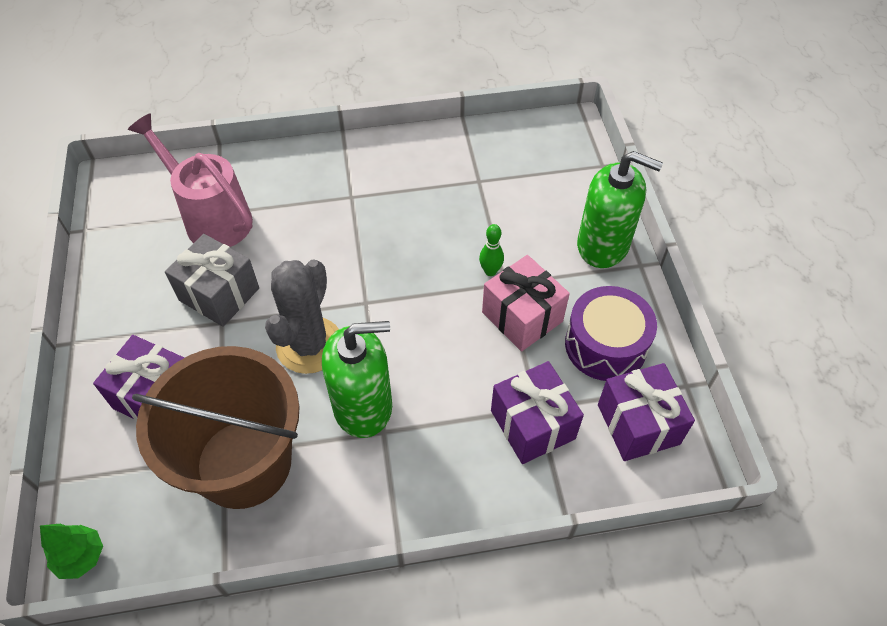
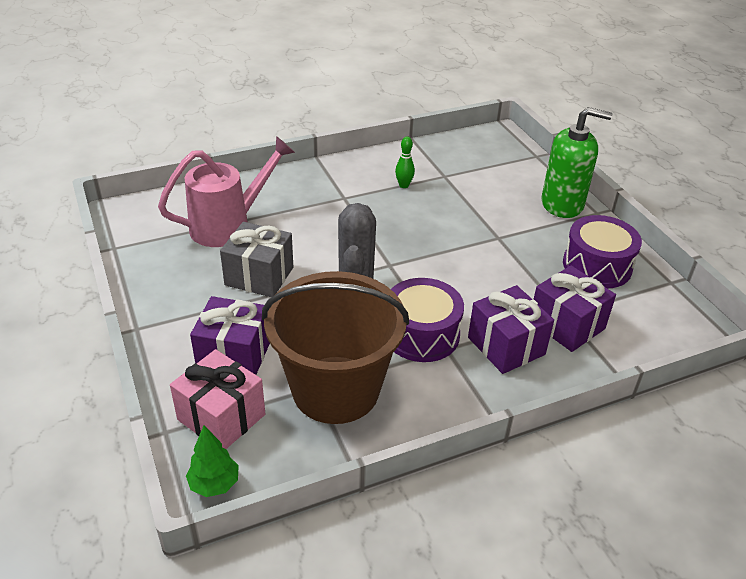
camera: 15 degrees left, 15 degrees down
pink watering can [128,113,253,247] -> pink watering can turned 120 degrees clockwise [158,136,295,247]
green soap dispenser [322,321,392,438] -> purple drum [391,278,464,362]
green bowling pin [479,224,504,276] -> green bowling pin moved to [395,136,415,188]
pink gift [482,255,570,351] -> pink gift moved to [170,349,265,449]
purple gift [598,363,695,461] -> purple gift moved to [468,285,554,374]

